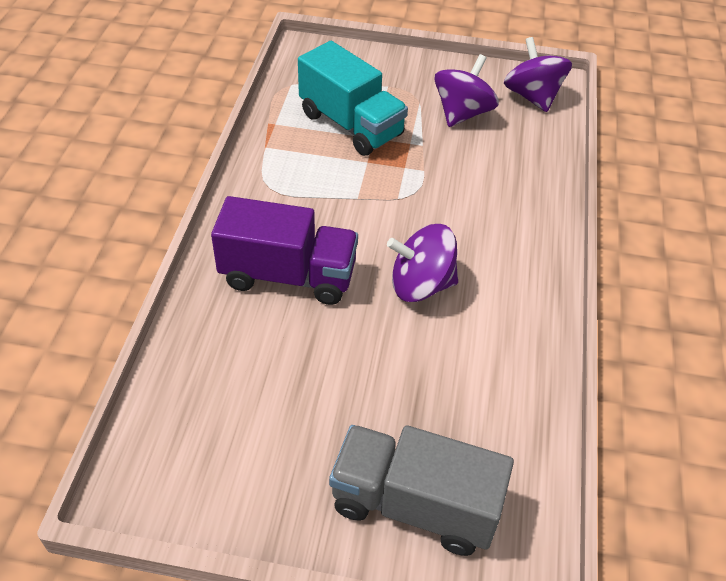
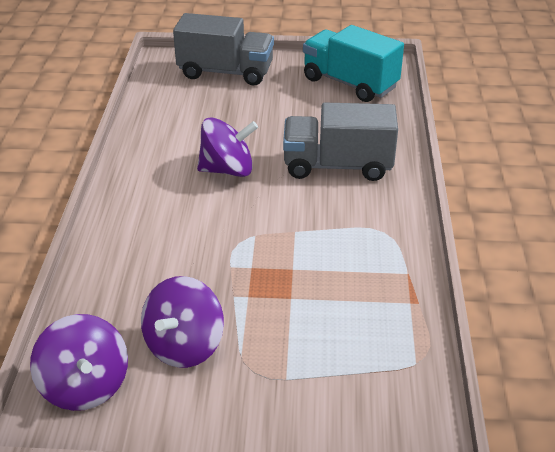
camera: 175 degrees right, 10 degrees down
purple truck [211,196,358,305] -> grey truck [283,103,398,181]
turquoise truck [298,41,408,156] -> turquoise truck moved to [303,25,404,102]

